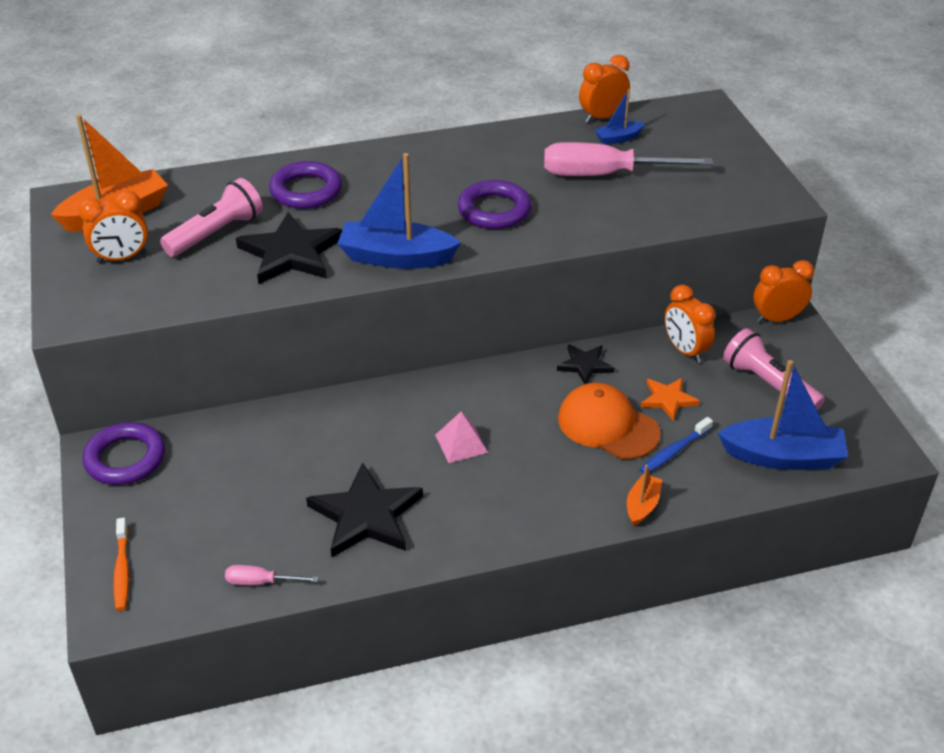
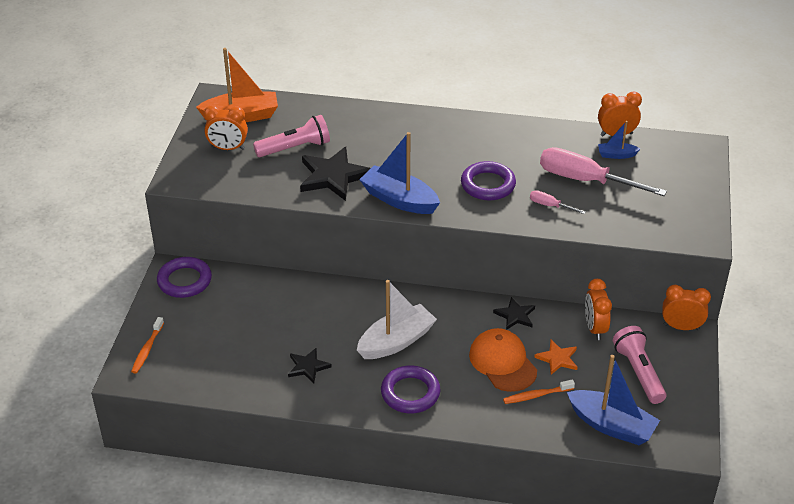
camera: 25 degrees right, 0 degrees up
pink screwdriver [225,565,319,585] -> pink screwdriver moved to [530,190,585,214]
purple ring [269,161,342,209] -> purple ring moved to [381,365,440,413]
black star [306,463,423,557] -> black star [288,348,332,383], size x0.55
pink pyramid [435,412,488,463] -> white boat [357,280,437,359]
orange boat [627,465,662,526] -> none
blue toothbrush [639,417,713,474] -> orange toothbrush [503,379,575,404]

